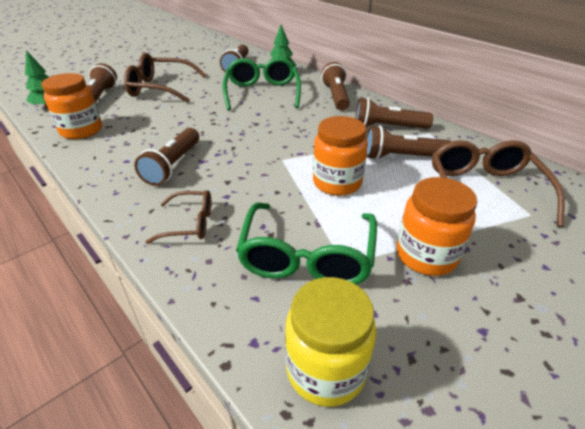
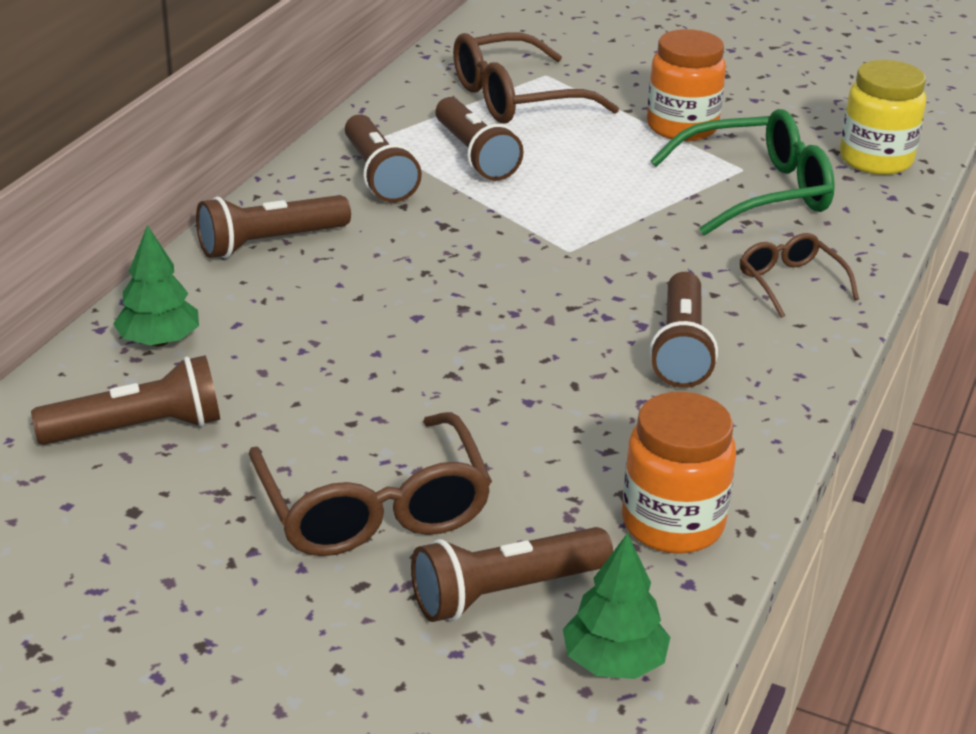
camera: 115 degrees left, 5 degrees down
brown flashlight [134,128,199,186] -> brown flashlight turned 105 degrees clockwise [649,272,718,388]
green glasses [223,57,301,110] -> none
orange jar [313,116,368,196] -> none

